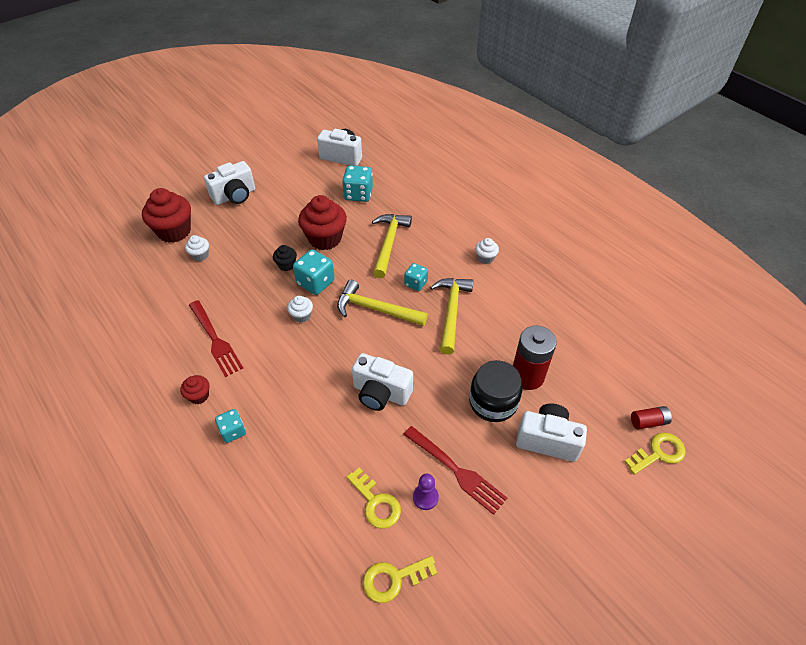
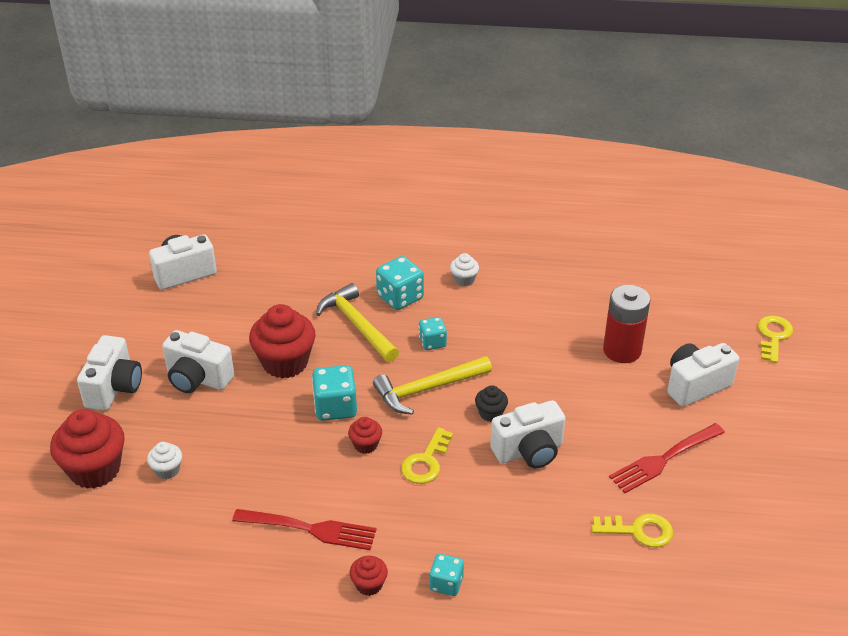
camera: 45 degrees left, 10 degrees down
black cupcake [273,245,297,271] -> black cupcake moved to [475,385,508,422]
white cupcake [287,296,313,323] -> red cupcake [348,417,382,454]
turquoise dice [342,165,373,202] -> turquoise dice moved to [376,256,424,310]
yellow key [363,556,437,603] -> yellow key moved to [401,427,453,484]
red fork [403,426,507,515] -> red fork turned 150 degrees clockwise [609,423,725,493]
purple pawn [413,474,439,510] -> none
yellow hammer [430,278,473,355] -> none
black jar [469,360,522,422] -> none
red battery [631,406,672,429] -> none
none -> white camera [162,330,234,393]

